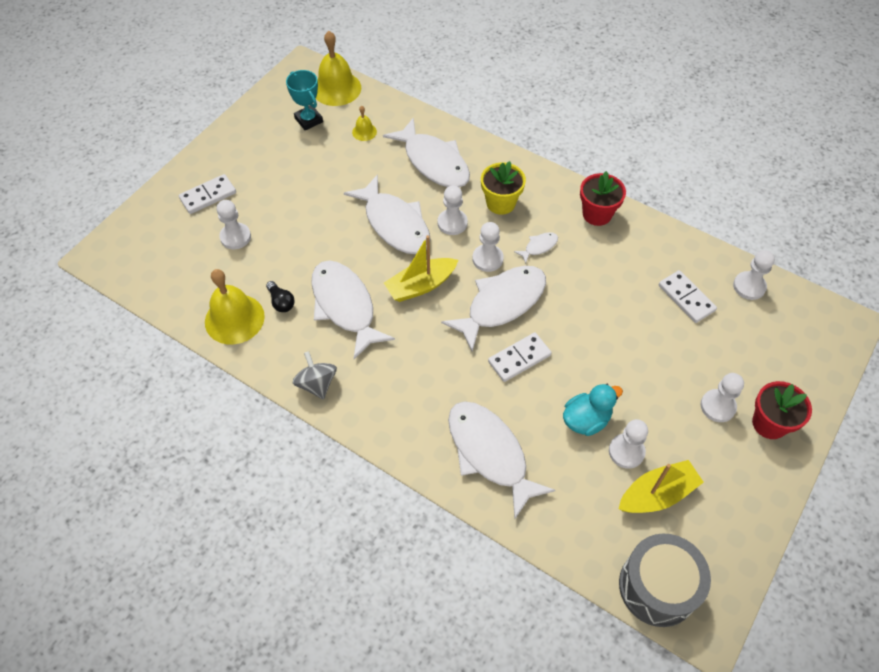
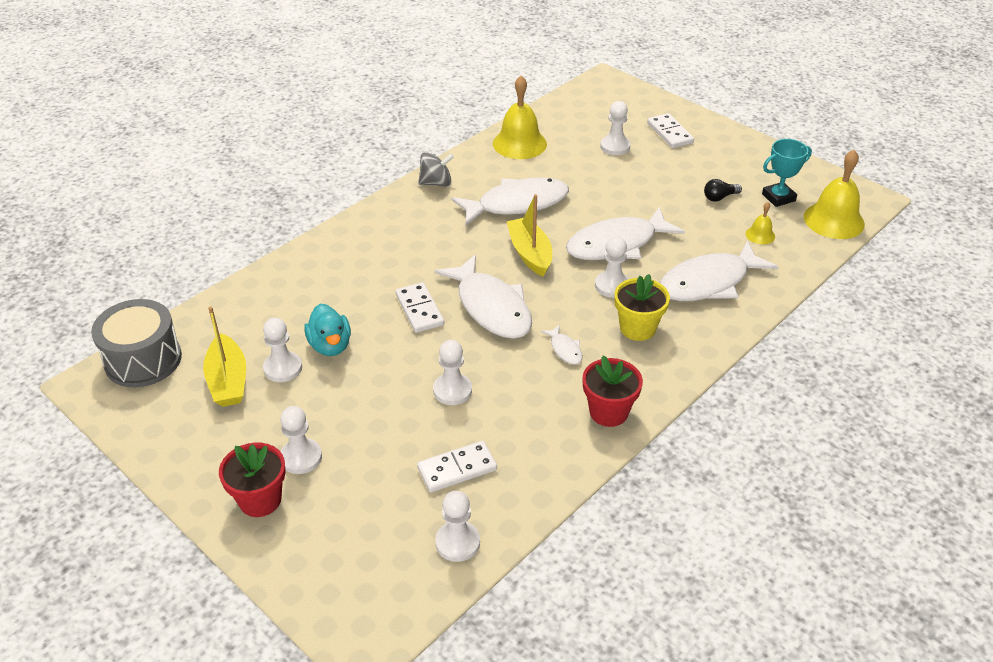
camera: 100 degrees right, 15 degrees down
black light bulb [266,281,295,312] -> black light bulb moved to [704,179,742,201]
white fish [448,401,555,519] -> none
white pawn [472,222,504,272] -> white pawn moved to [433,340,472,405]

